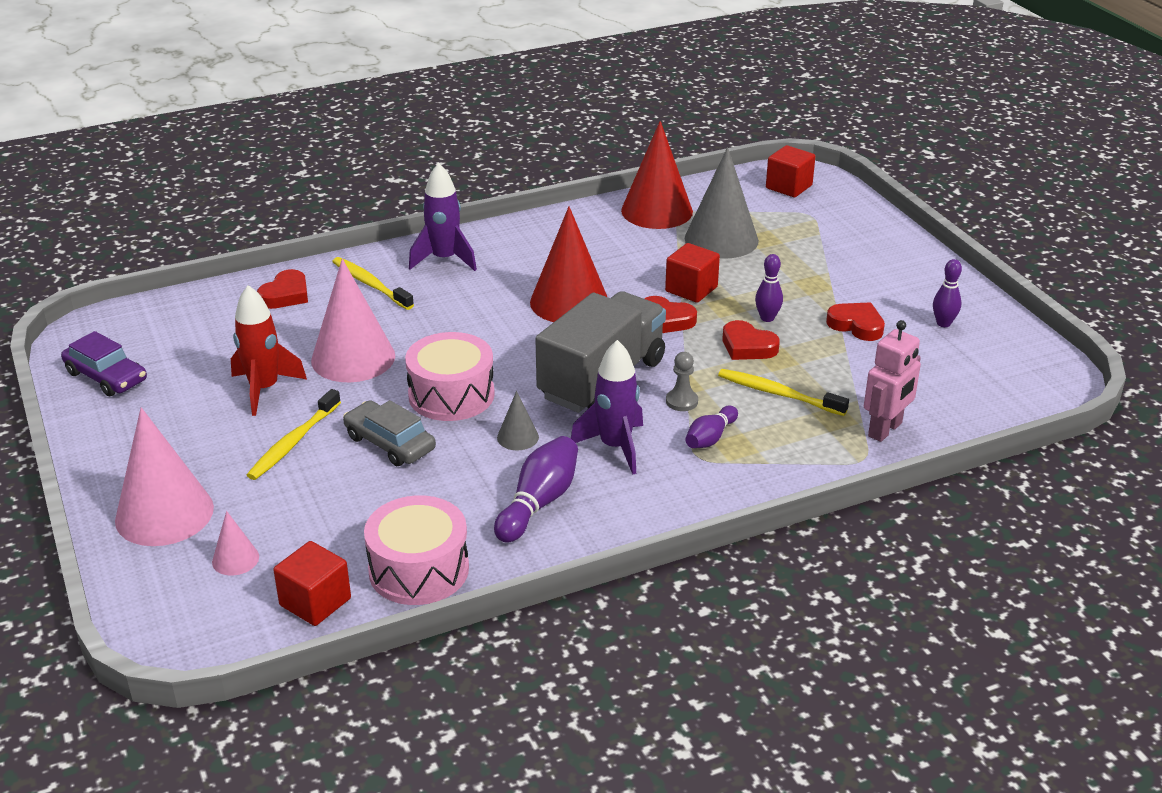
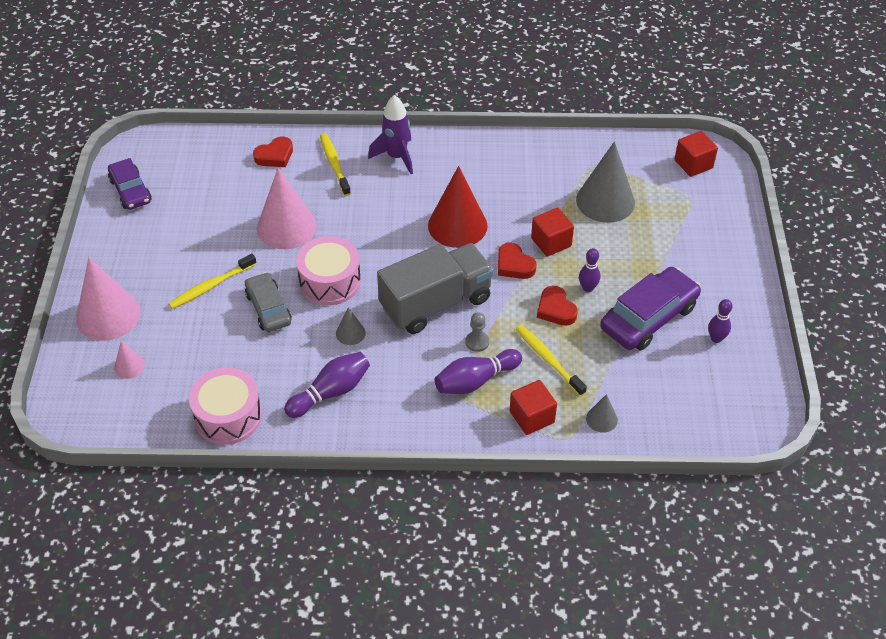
camera: 25 degrees right, 15 degrees up
red rocket [231,285,307,416] -> none
red cube [273,541,351,626] -> red cube moved to [510,380,557,435]
purple rocket [571,340,643,474] -> none
red cone [621,121,693,229] -> none
purple bowling pin [685,405,738,448] -> purple bowling pin [435,349,522,394], size x1.57
red heart [826,302,885,341] -> purple car [600,267,701,350]
pink robot [864,320,921,442] -> grey cone [586,394,618,433]

